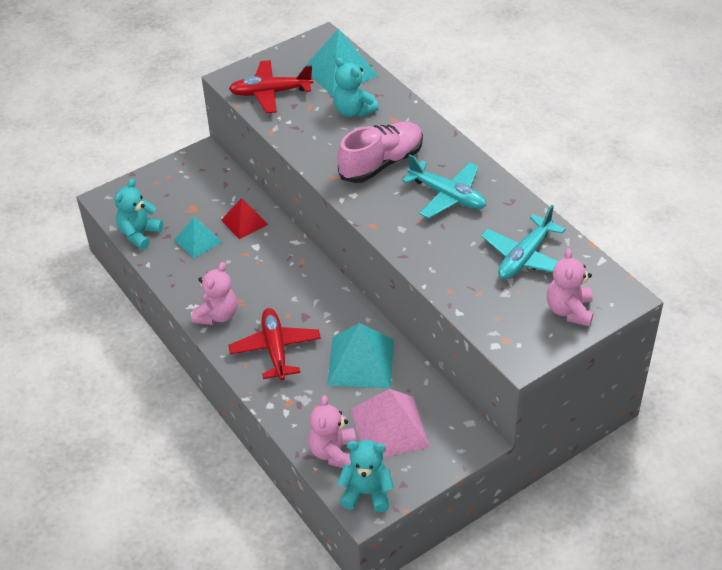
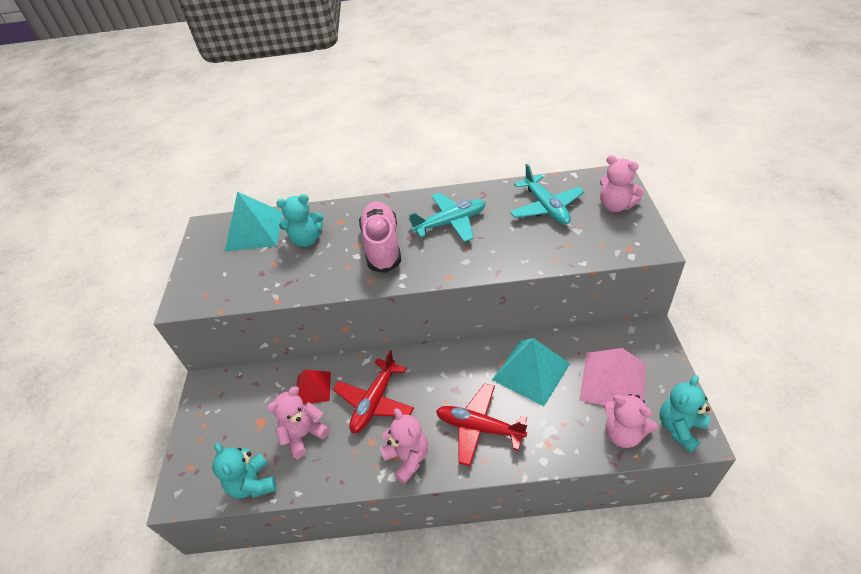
camera: 55 degrees left, 0 degrees up
turquoise pyramid [174,217,222,258] -> pink teddy bear [267,386,330,458]
red plane [229,60,313,113] -> red plane moved to [333,350,414,433]

